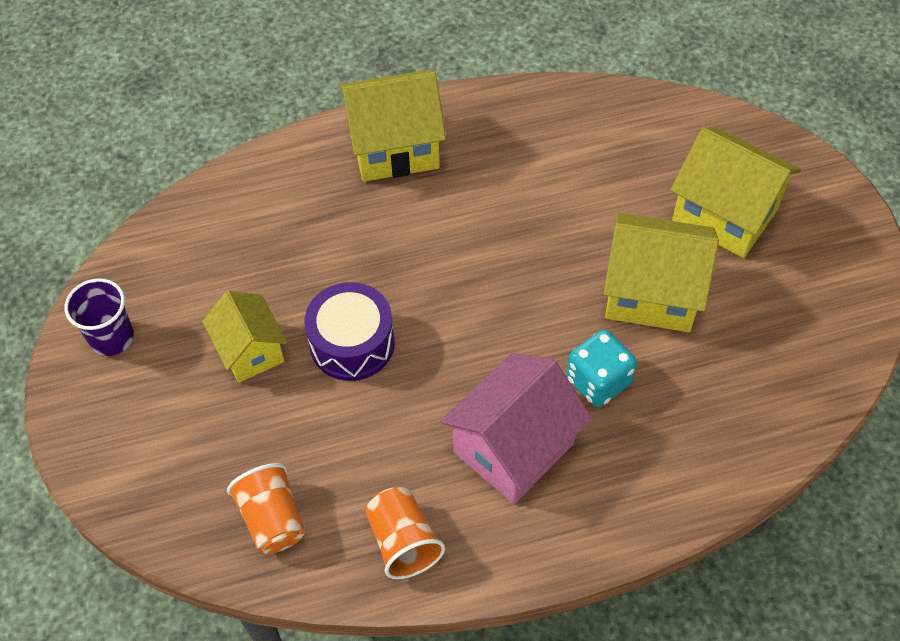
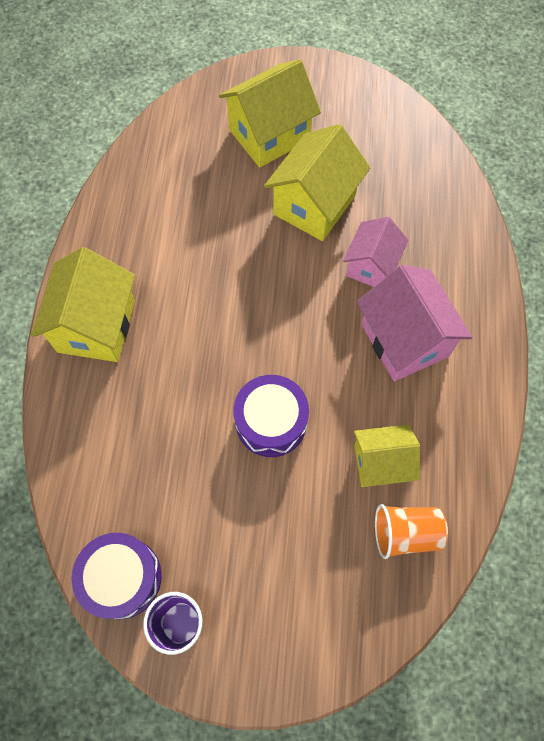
camera: 70 degrees left, 10 degrees up
yellow house [202,291,287,383] -> yellow house moved to [354,425,420,487]
orange cup [365,487,445,579] -> none
turquoise dice [566,330,637,407] -> pink house [343,217,408,287]
none -> purple drum [72,533,162,619]

